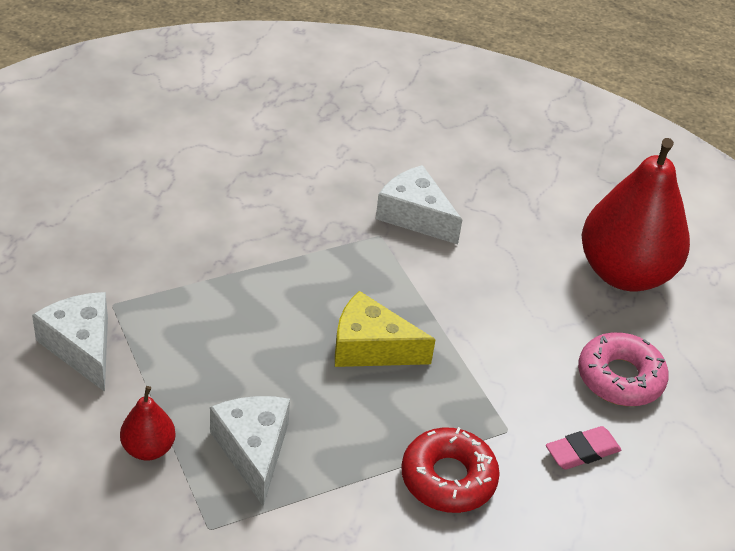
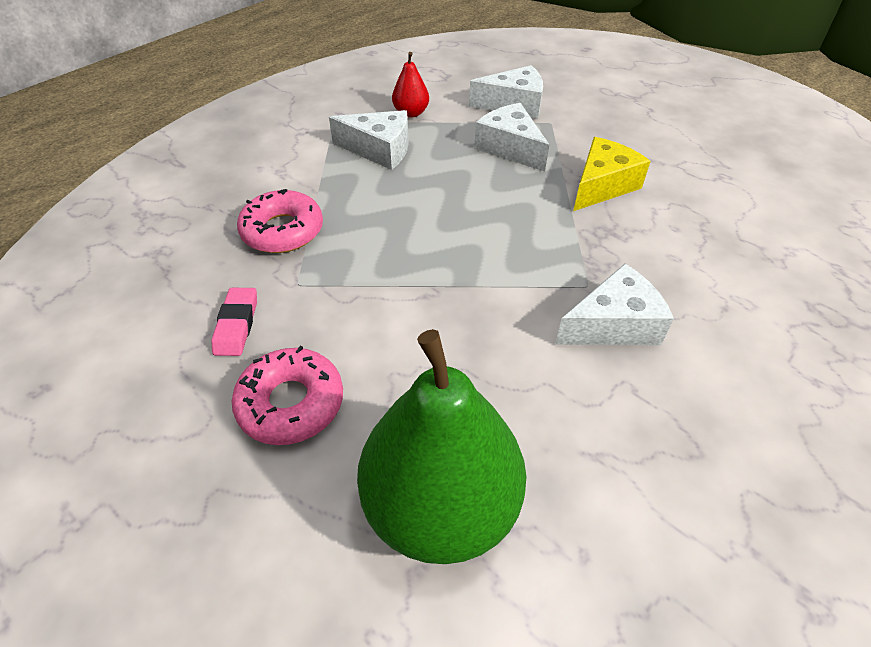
camera: 120 degrees right, 5 degrees up
yellow cheese [335,291,436,367] -> yellow cheese moved to [573,137,651,211]
red donut [401,427,500,513] -> pink donut [237,189,323,253]
red pear [582,138,690,292] -> green pear [357,329,527,564]
none -> white cheese [474,103,549,172]

